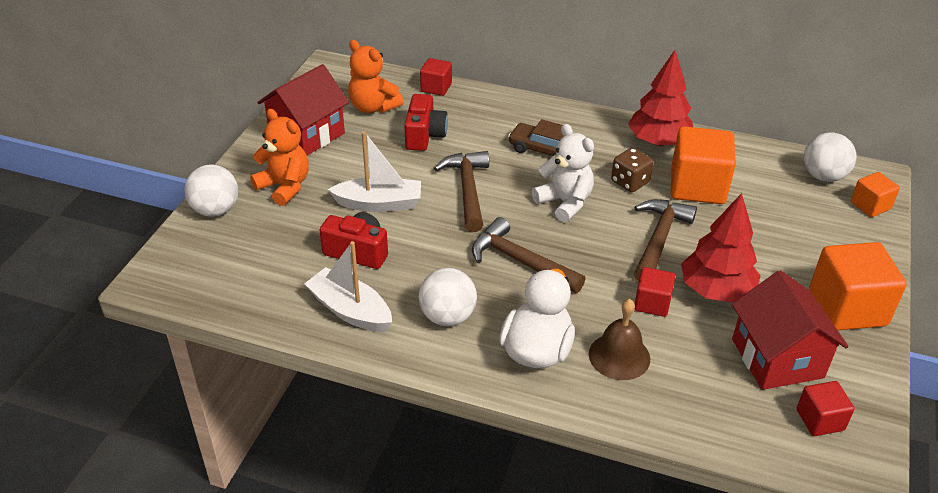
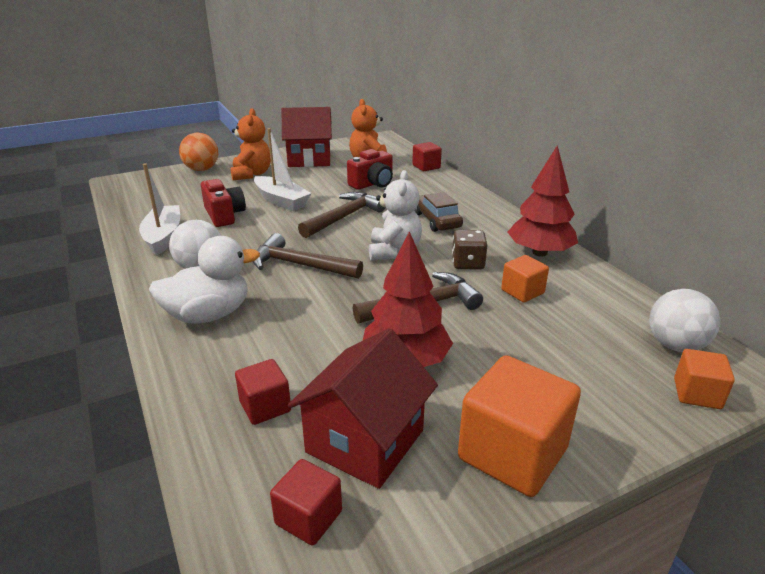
camera: 45 degrees right, 10 degrees down
white ball [184,165,238,217] -> orange ball [179,133,218,171]
brown hammer [472,217,585,293] -> brown hammer turned 60 degrees counterclockwise [252,233,363,279]
brown bell [589,299,650,380] -> none
red cube [634,267,675,317] -> red cube moved to [235,359,291,425]
orange cube [671,126,736,204] -> orange cube [501,255,549,303], size x0.54

